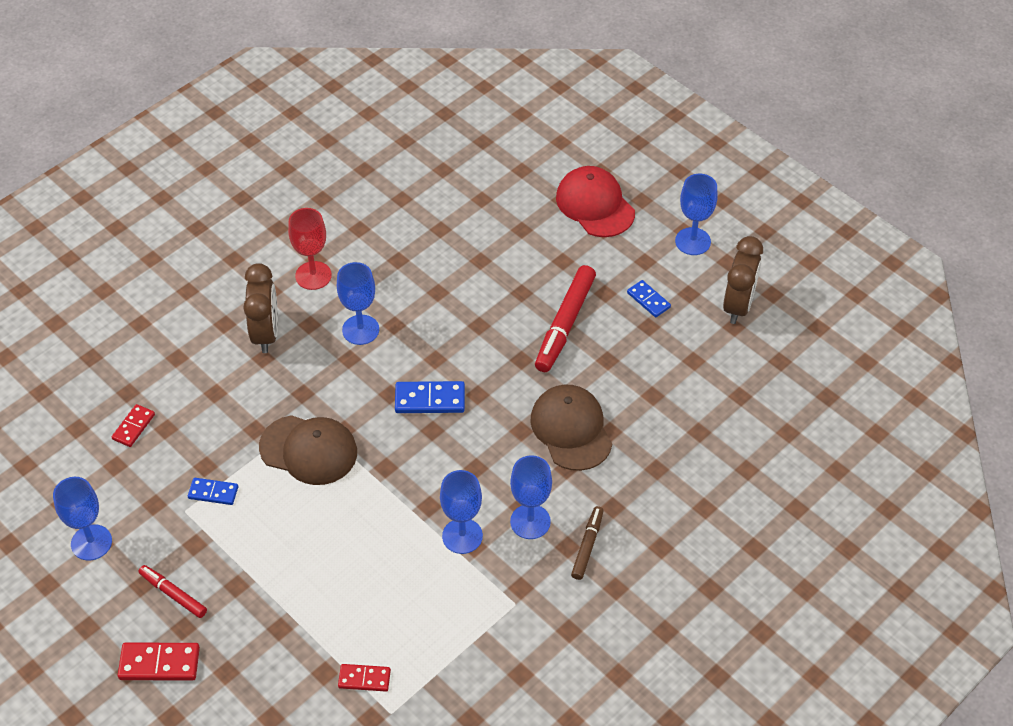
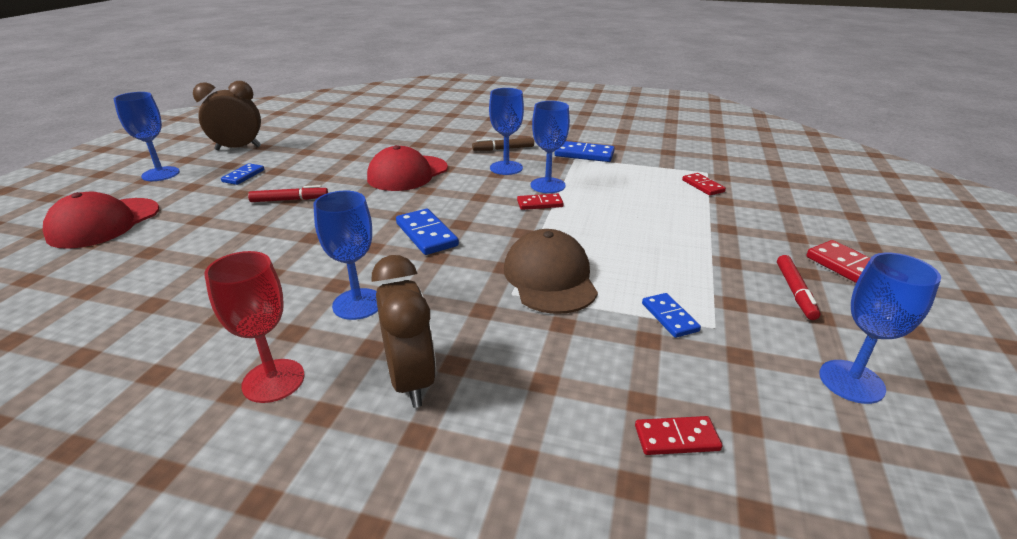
camera: 120 degrees left, 20 degrees down
brown clock [243,263,278,353] -> brown clock turned 105 degrees clockwise [372,255,436,408]
brown cap [530,385,612,471] -> red cap [367,145,448,191]
red marker [535,265,596,372] -> red marker [248,185,328,202], size x0.57
none -> red domino [517,193,564,210]
none -> blue domino [555,141,615,162]

